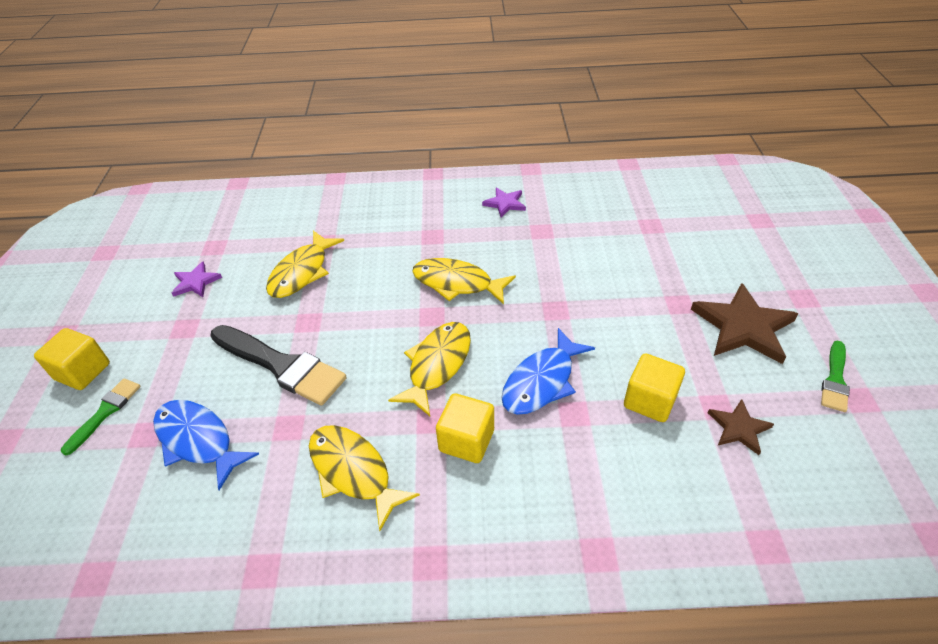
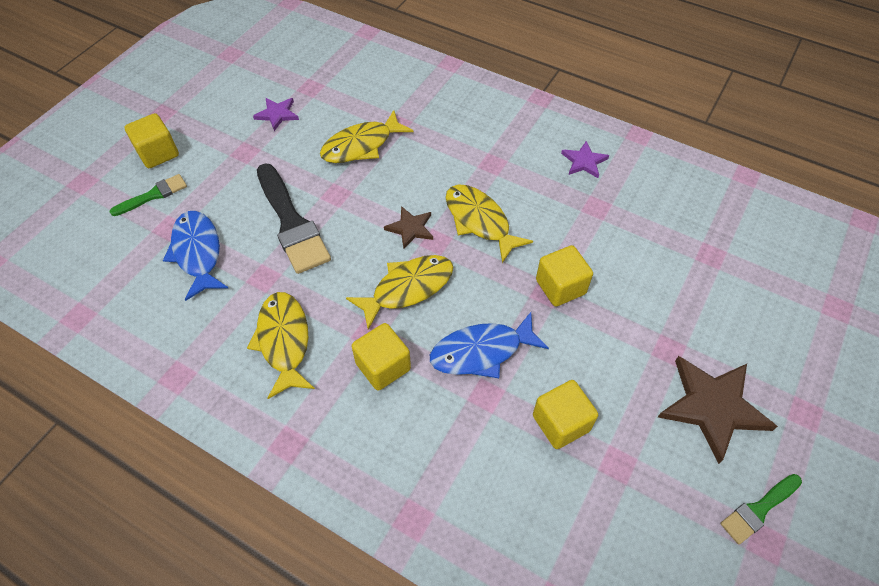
camera: 30 degrees right, 10 degrees up
brown star [708,399,774,455] -> brown star moved to [384,206,433,249]
none -> yellow cube [536,245,593,306]

